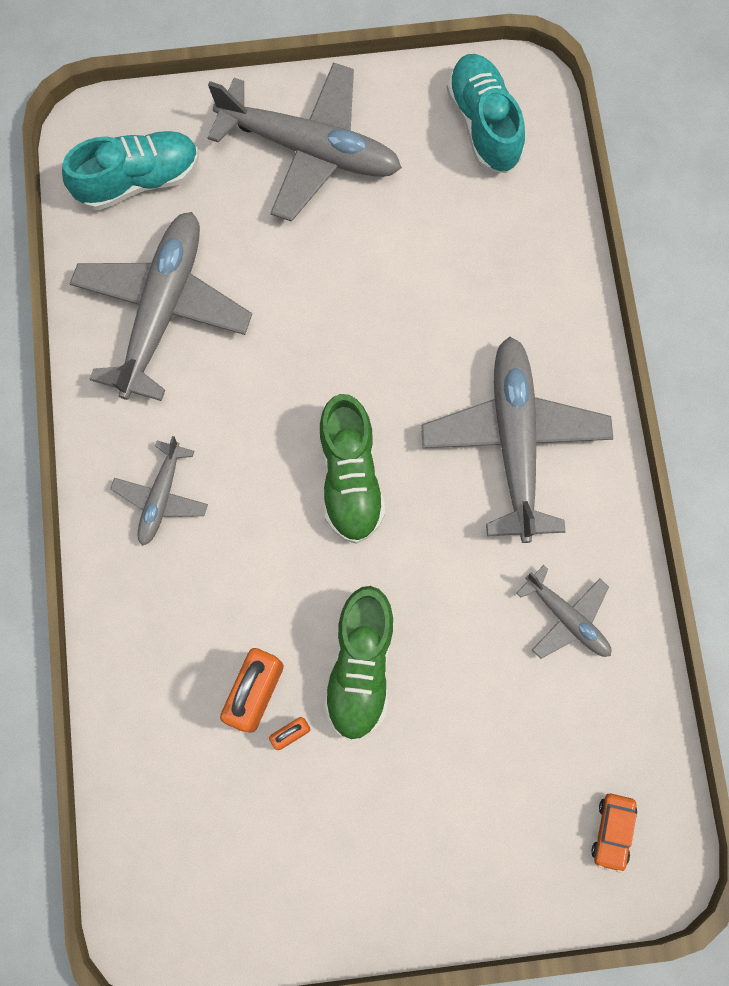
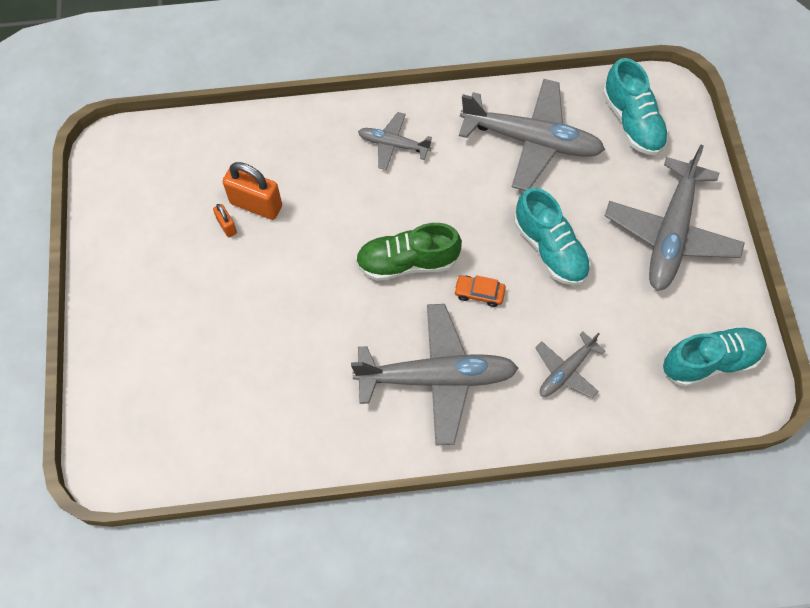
camera: 90 degrees right, 10 degrees down
green shoe [323,586,394,740] -> none
grey plane [516,565,611,659] -> grey plane moved to [535,331,605,398]
orange car [591,794,637,873] -> orange car moved to [454,275,506,307]
none -> turquoise shoe [514,188,591,285]

